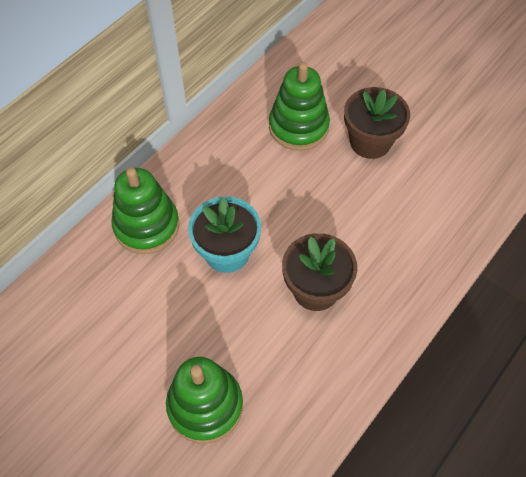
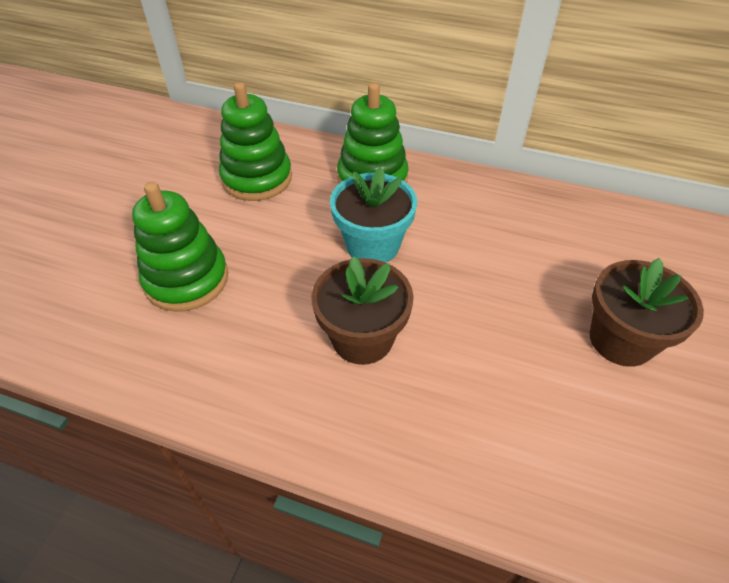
camera: 70 degrees right, 10 degrees down
green stacking toy [269,62,330,151] -> green stacking toy moved to [219,82,292,201]

